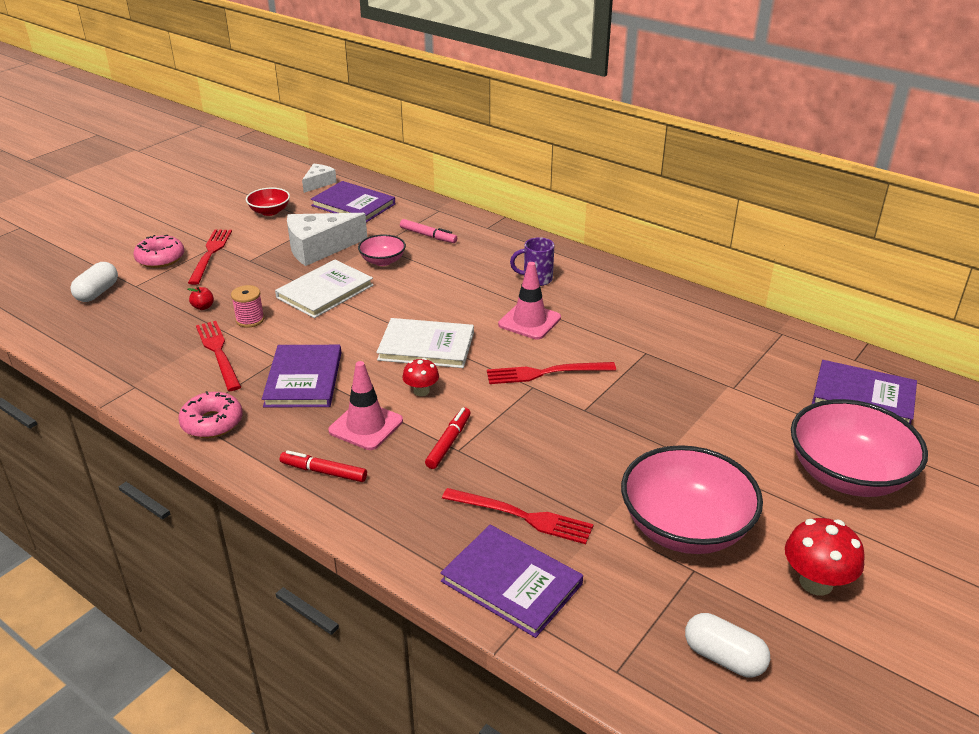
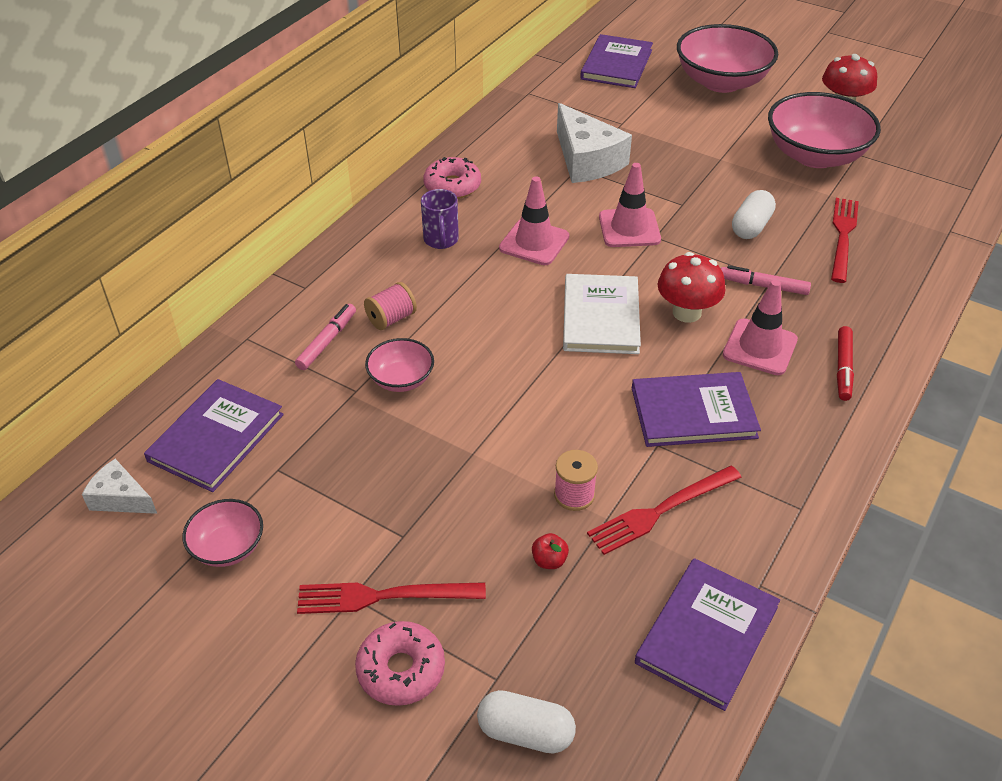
camera: 95 degrees left, 10 degrees up
pink donut [178,391,243,438] -> pink donut moved to [423,157,481,199]
red bowl [246,188,290,216] -> pink bowl [182,499,263,567]
white book [275,259,374,318] -> none
white cheese [287,213,367,266] -> white cheese moved to [557,103,632,183]
red mushroom [402,358,439,396] -> red mushroom [657,252,725,323], size x1.63
red marker [425,407,471,469] -> pink marker [721,265,811,295]
purple book [440,525,583,638] -> purple book moved to [635,558,780,711]
red fork [487,362,616,384] -> pink traffic cone [599,163,661,247]
white capsule [685,613,770,677] -> white capsule moved to [732,190,776,239]
none -> pink spool [364,282,417,330]

